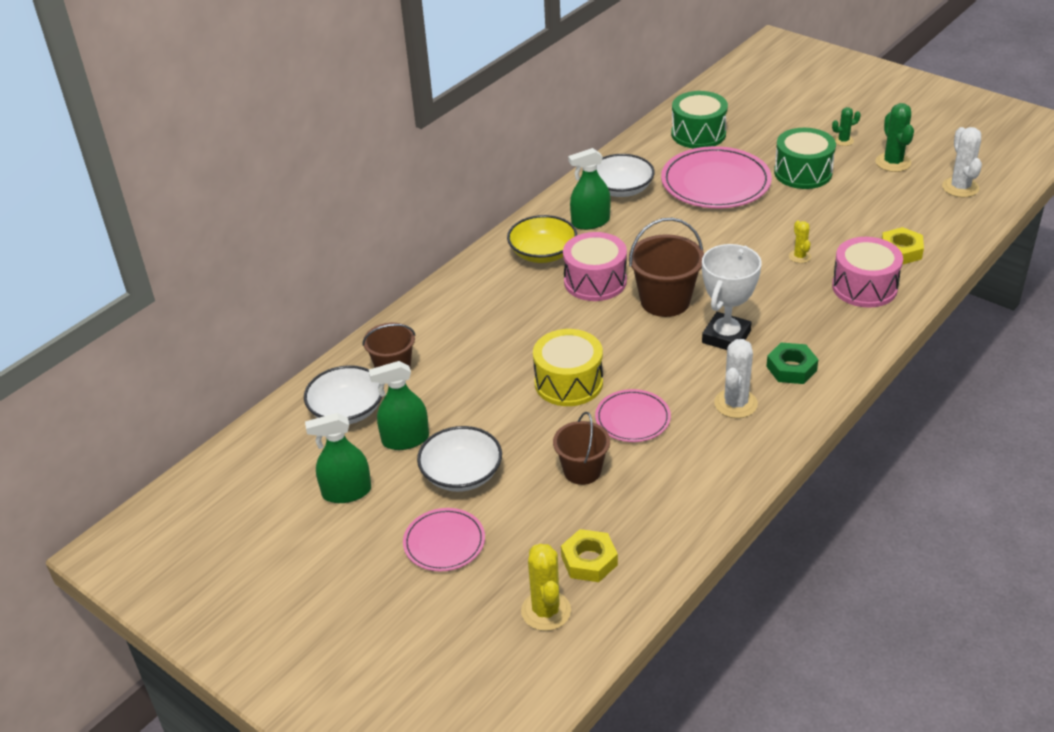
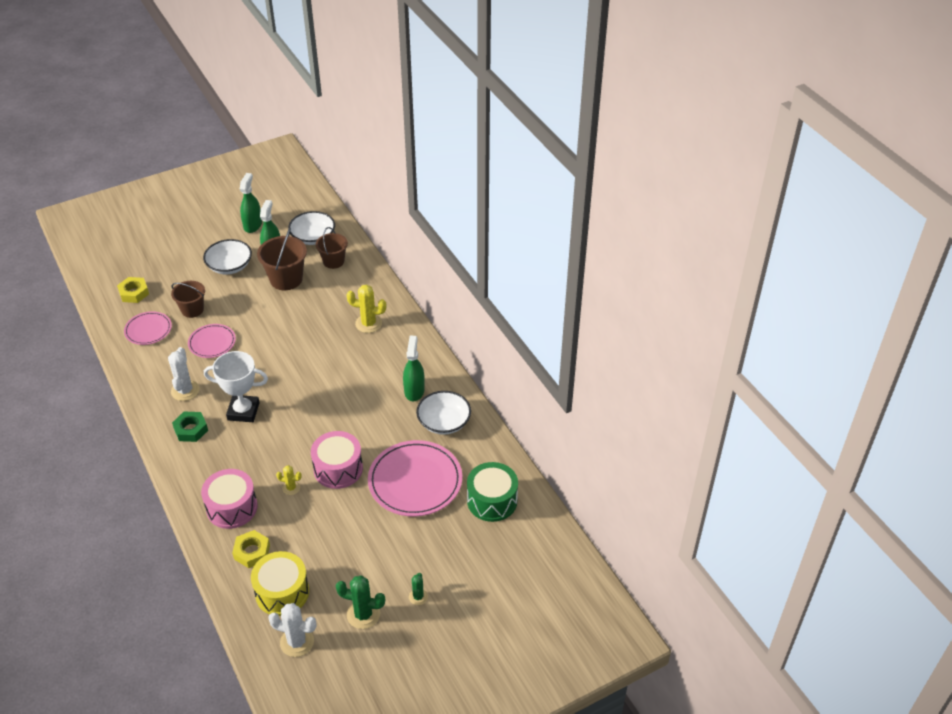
camera: 110 degrees right, 5 degrees up
pink plate [403,508,485,571] -> pink plate moved to [124,311,172,345]
yellow bowl [507,215,577,263] -> none
yellow cactus [521,544,571,631] -> yellow cactus moved to [346,284,387,333]
yellow drum [533,329,603,406] -> yellow drum moved to [251,551,309,616]
pink drum [563,232,627,301] -> pink drum moved to [311,431,363,489]
brown bucket [629,218,704,317] -> brown bucket moved to [257,228,307,290]
white trophy [702,244,762,350] -> white trophy turned 45 degrees counterclockwise [204,351,268,422]
white cactus [714,339,758,418] -> white cactus turned 45 degrees clockwise [168,347,200,401]
green drum [774,128,836,189] -> none

